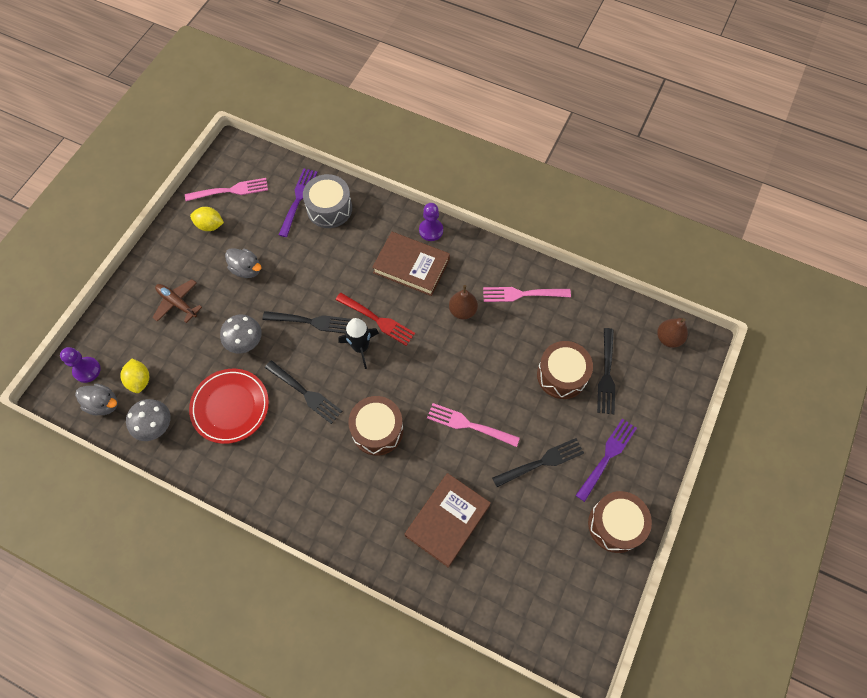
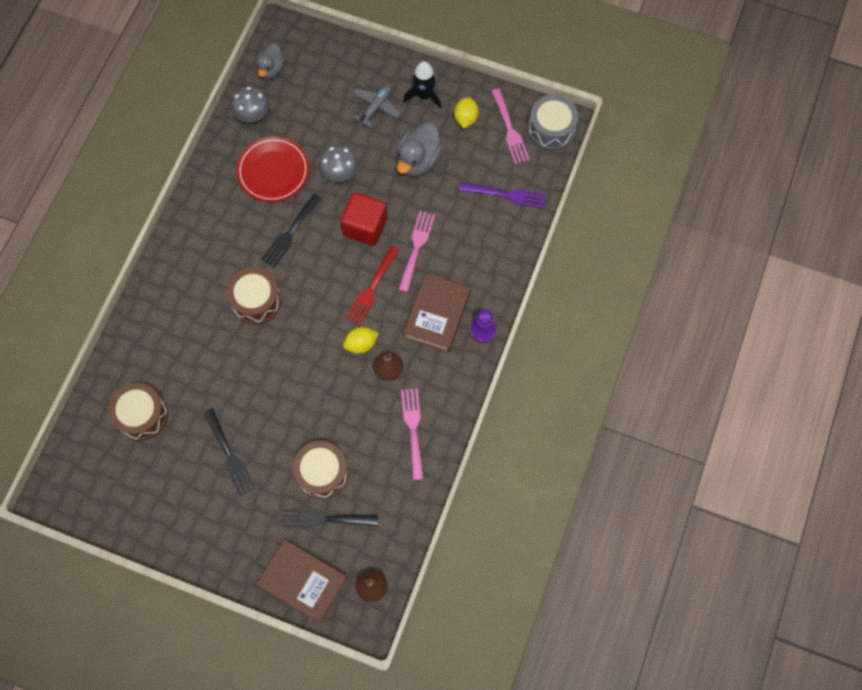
camera: 85 degrees right, 5 degrees up
purple pawn [60,347,101,383] -> none
yellow lemon [120,358,149,393] -> yellow lemon moved to [343,327,379,354]
brown plane [152,279,202,323] -> grey plane [353,84,401,128]
grey duck [225,248,262,278] -> grey duck [397,122,443,177], size x1.51
black fork [262,311,351,334] -> red cube [340,192,387,246]
grey drum [303,174,352,228] -> grey drum moved to [528,95,578,150]
black rocket [338,318,379,369] -> black rocket moved to [403,61,442,109]
brown book [405,473,491,568] -> brown book moved to [256,539,347,623]
pink fork [427,403,520,447] -> pink fork moved to [398,211,435,292]
purple fork [576,419,637,502] -> none
brown drum [588,491,652,553] -> brown drum moved to [108,383,168,441]

